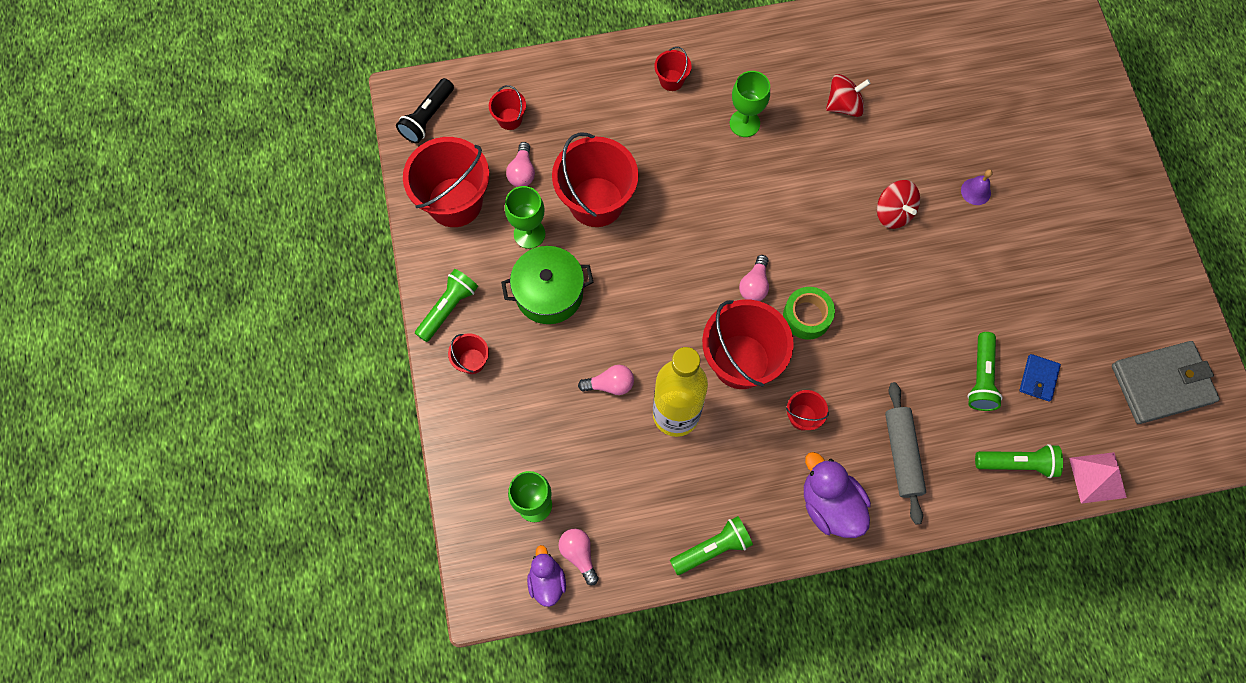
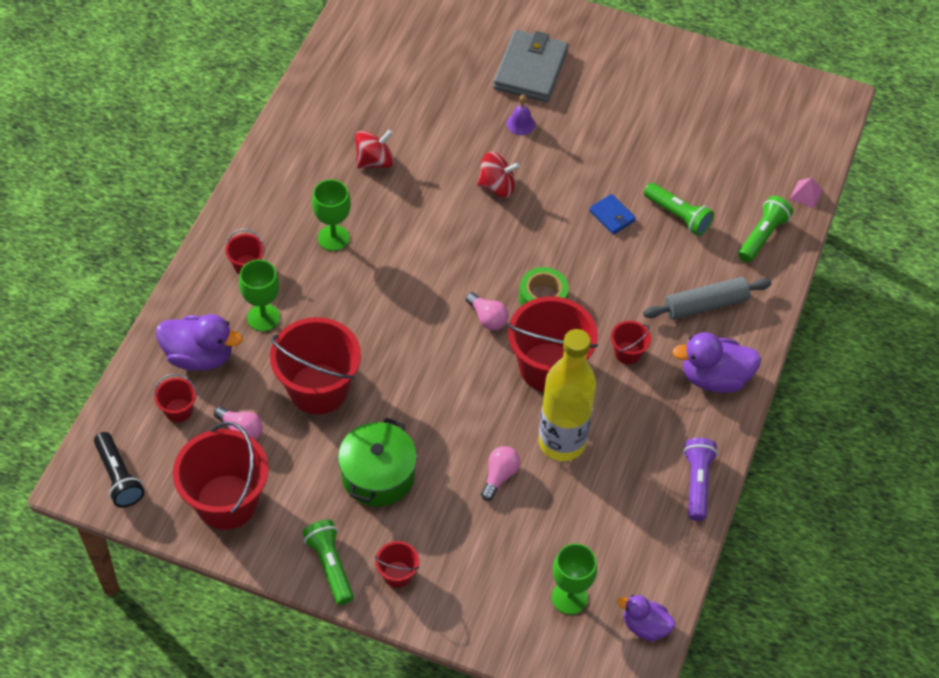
camera: 60 degrees left, 15 degrees down
green goblet [505,186,545,249] -> green goblet moved to [239,260,280,332]
pink light bulb [559,529,599,585] -> none
green flashlight [670,516,753,575] -> purple flashlight [683,438,718,521]
red spinning top [826,74,871,117] -> red spinning top turned 45 degrees clockwise [355,129,394,169]
grey rolling pin [885,382,926,525] -> grey rolling pin turned 45 degrees counterclockwise [643,277,771,320]
blue wallet [1019,354,1061,402] -> blue wallet moved to [589,194,636,235]
pink pyramid [1069,452,1127,504] -> pink pyramid [790,177,823,208], size x0.62
grey wallet [1112,341,1220,424] -> grey wallet moved to [493,30,568,102]
none -> purple duck [156,314,242,371]

